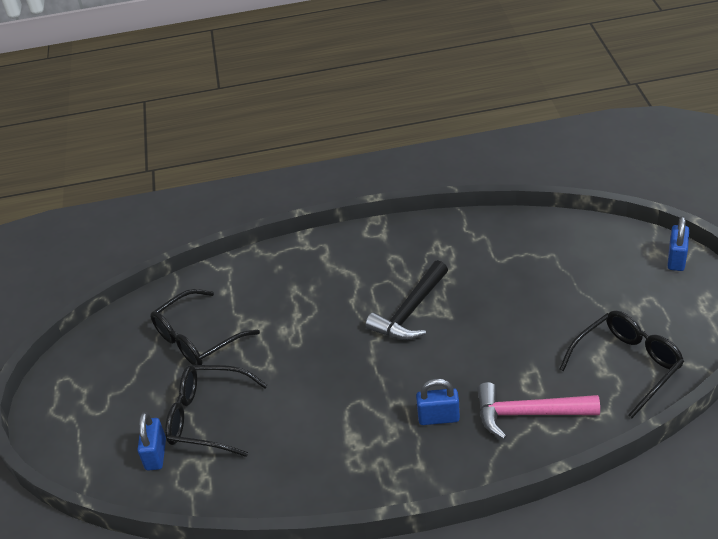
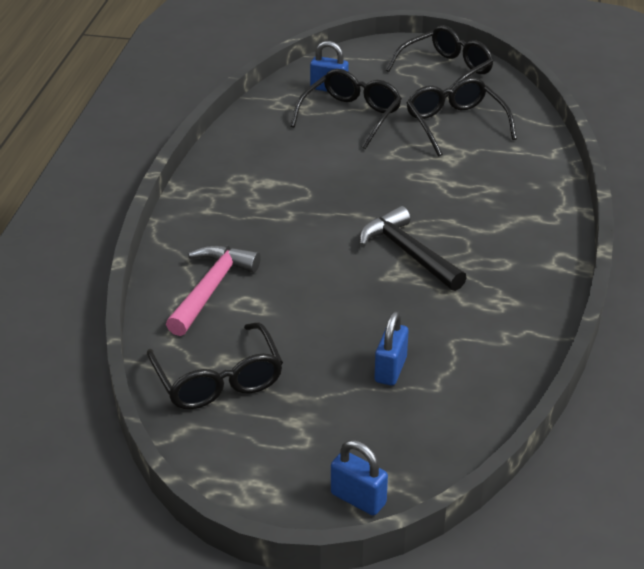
camera: 105 degrees right, 5 degrees down
blue padlock [416,378,460,425] -> blue padlock moved to [375,311,409,386]
none -> black glasses [386,25,493,99]

